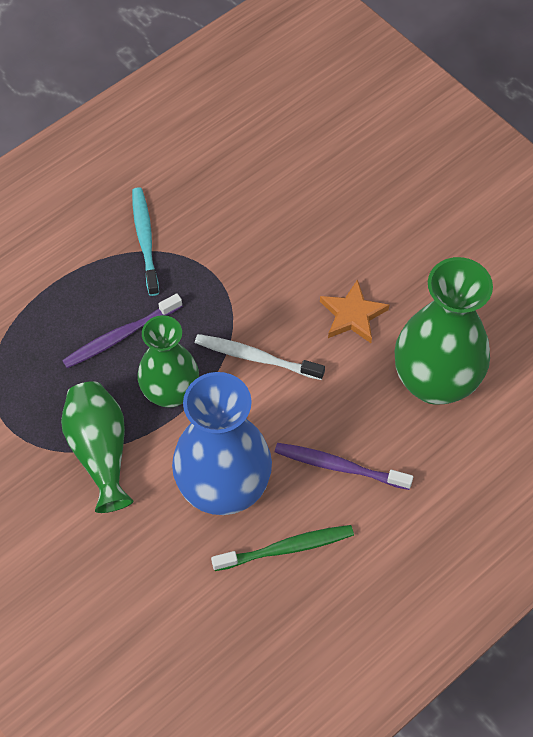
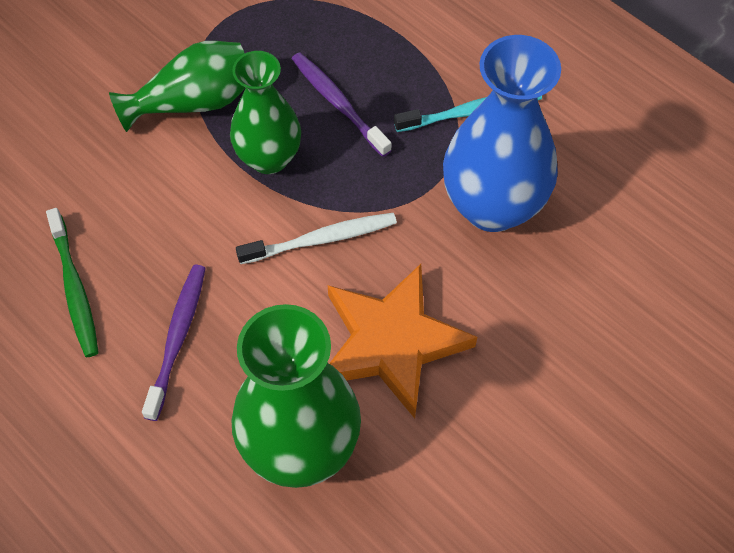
camera: 85 degrees right, 0 degrees up
blue vase [172,372,272,515] -> blue vase moved to [443,35,561,232]
white toothbrush [195,334,325,380] -> white toothbrush turned 60 degrees clockwise [236,213,397,264]
orange star [320,279,389,343] -> orange star [328,264,477,418], size x1.76

